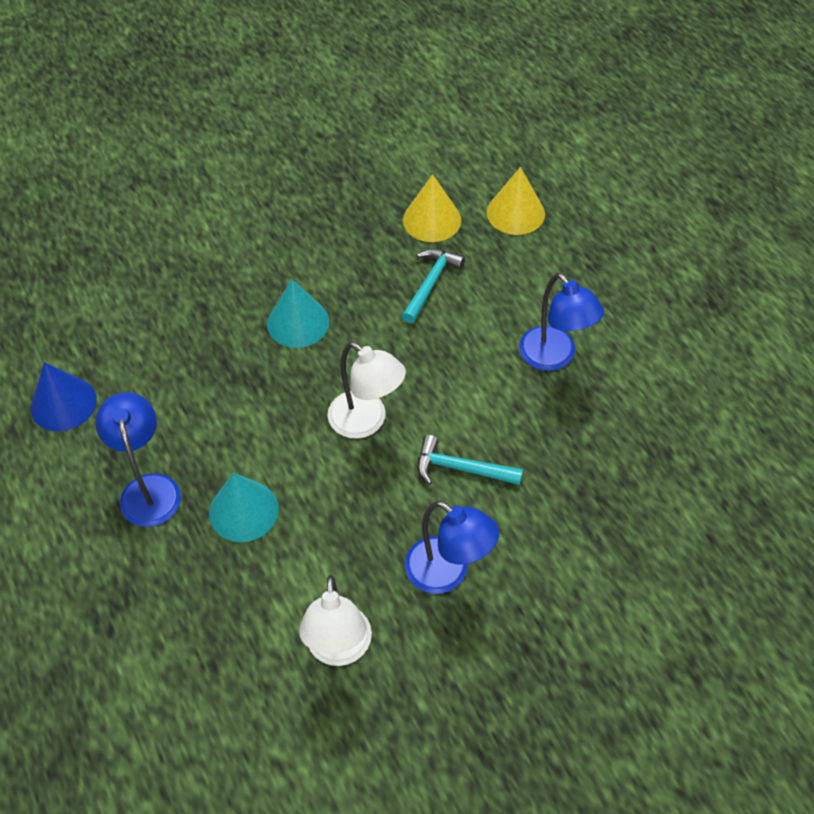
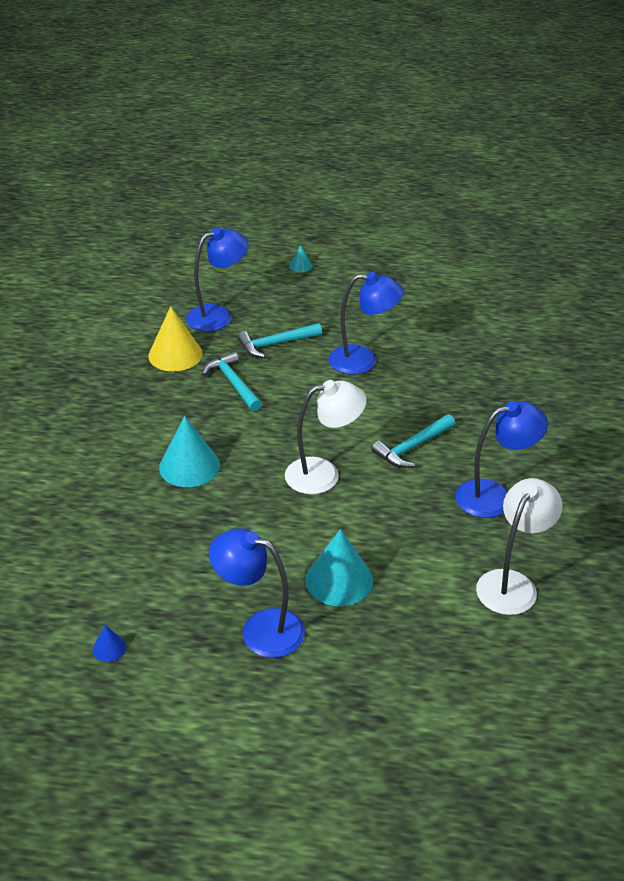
camera: 55 degrees left, 15 degrees down
blue cone [31,362,97,431] -> blue cone [93,625,126,662], size x0.47
white lamp [299,575,372,666] -> white lamp turned 90 degrees counterclockwise [476,478,562,615]
yellow cone [487,167,545,235] -> blue lamp [186,227,248,332]
none -> turquoise hammer [237,323,322,358]
none -> turquoise cone [290,245,312,272]

